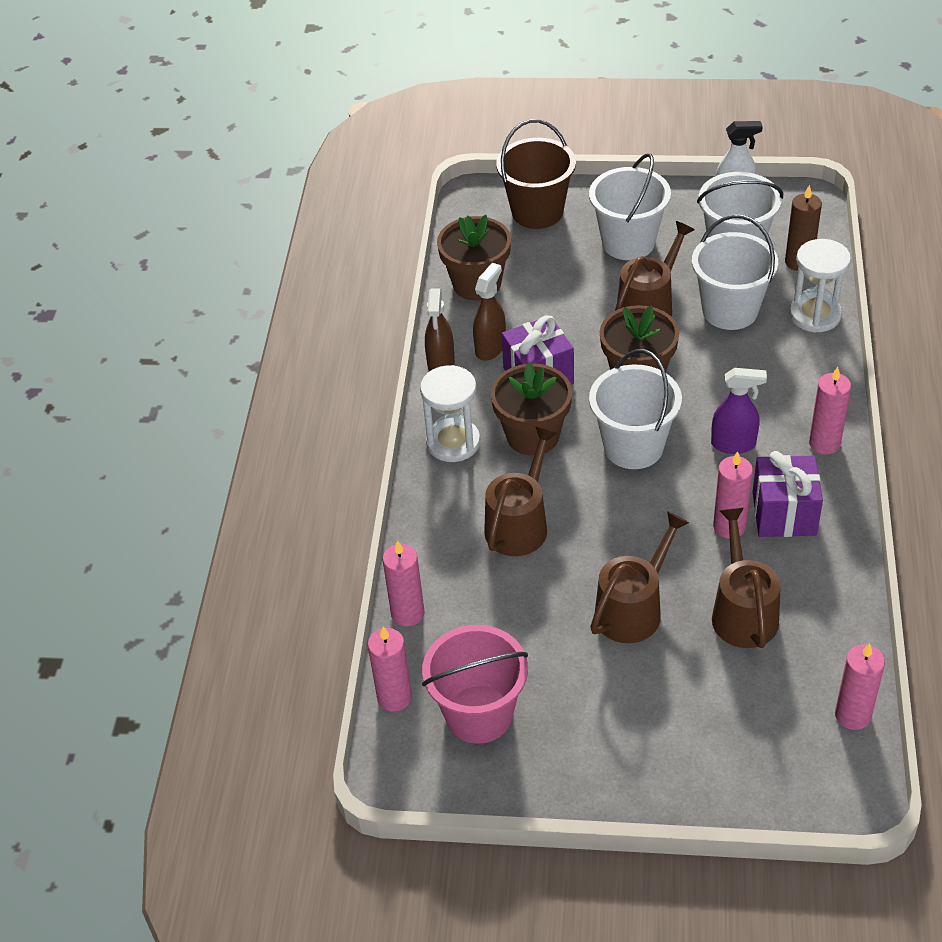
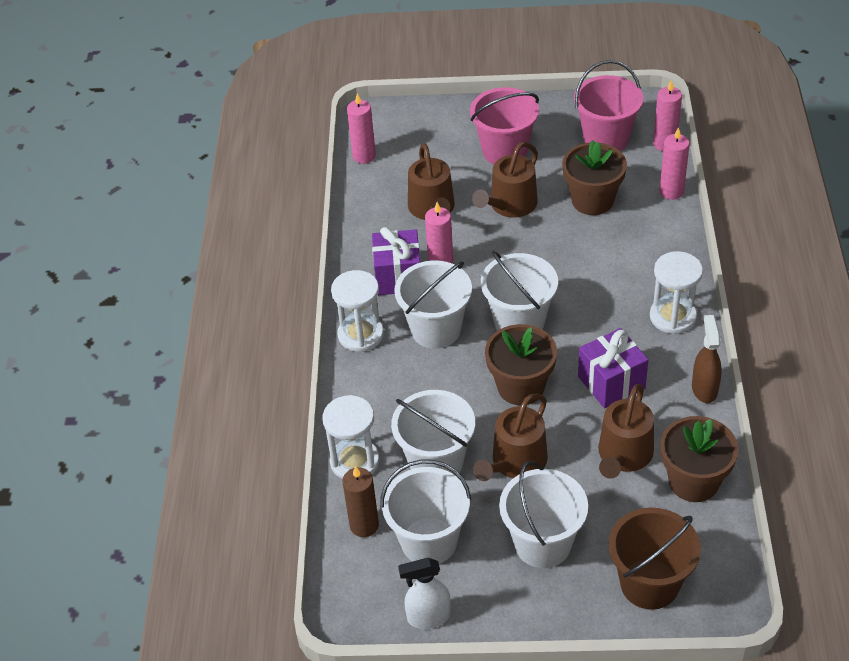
camera: 175 degrees right, 0 degrees up
brown spray bottle [473,263,506,360] -> none
brown watering can [484,426,557,556] -> brown watering can moved to [598,384,654,479]
brown flower pot [491,362,572,456] -> brown flower pot moved to [562,140,627,215]
purple spray bottle [711,368,767,454] -> white bucket [394,261,472,349]
pink candle [809,367,851,454] -> white hourglass [331,270,384,352]
none -> pink bucket [470,87,539,165]

